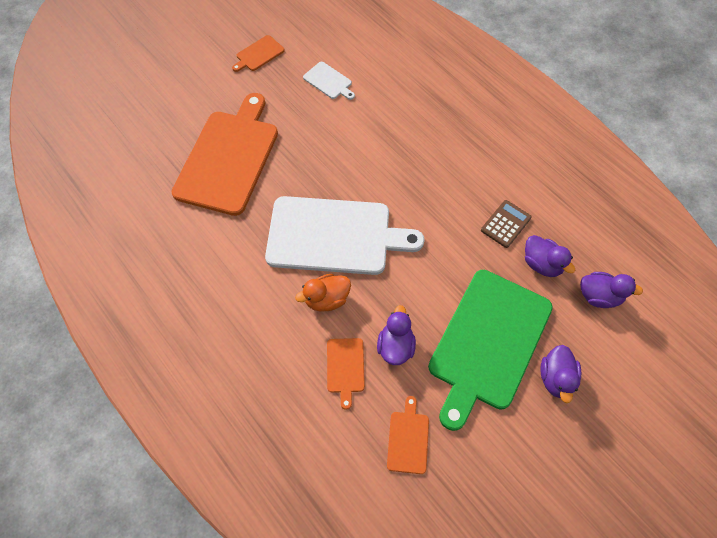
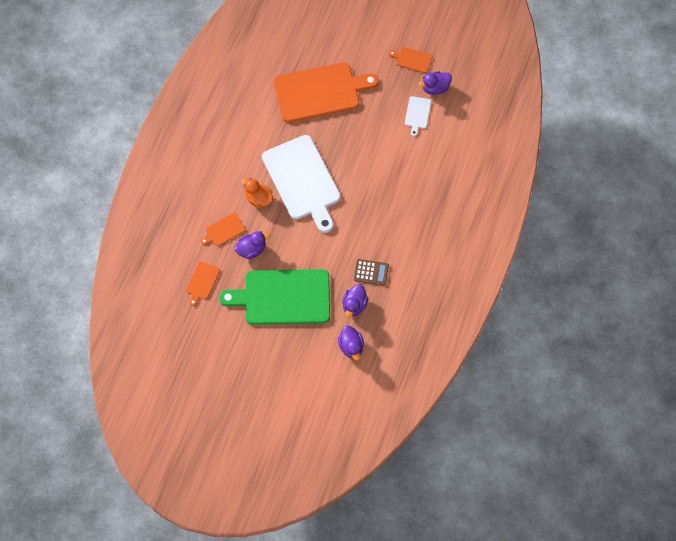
camera: 60 degrees right, 5 degrees up
orange cutting board [387,396,429,474] -> orange cutting board turned 135 degrees clockwise [186,262,220,306]
purple duck [540,345,581,403] -> purple duck moved to [419,71,452,95]

